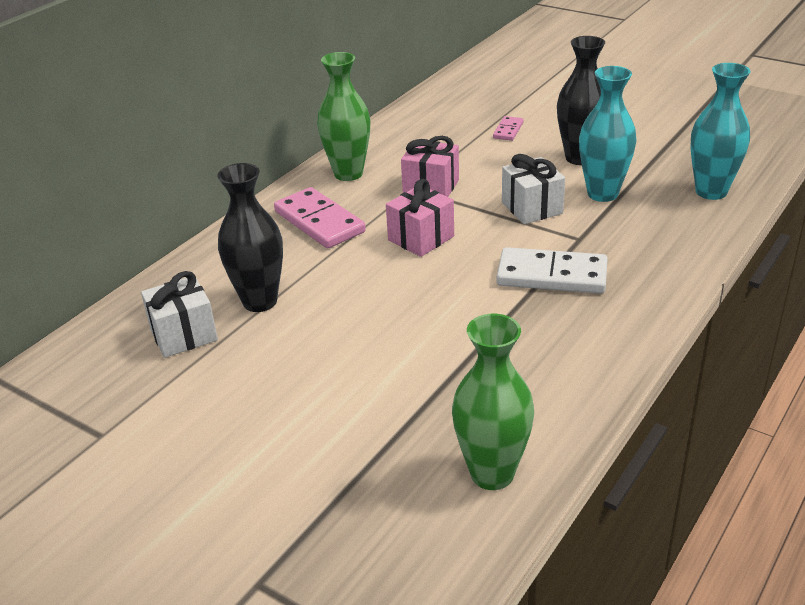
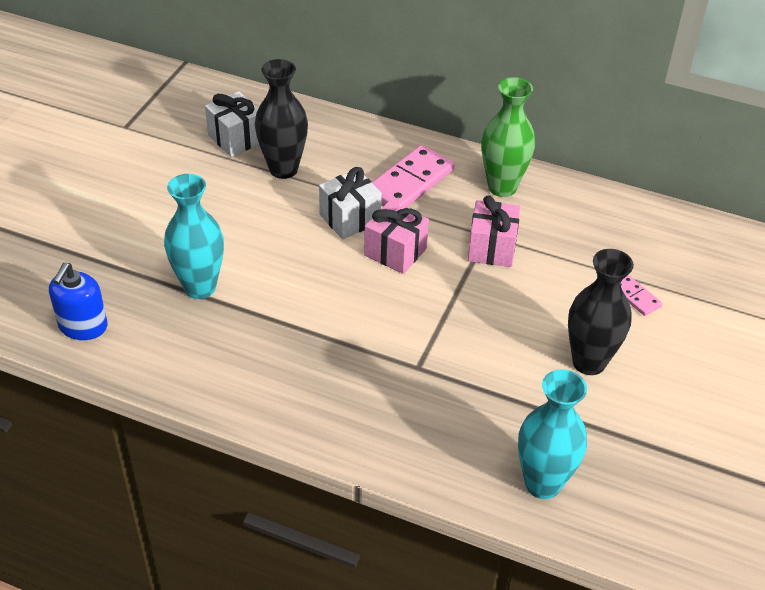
camera: 75 degrees right, 10 degrees up
green vase [452,314,534,490] -> blue soap dispenser [49,263,108,340]
pink domino [493,116,524,141] -> pink domino turned 45 degrees clockwise [620,275,662,316]
white domino [497,247,608,293] -> none
white gift [502,154,565,224] -> white gift moved to [319,167,382,239]
turquoise vase [579,66,637,202] -> turquoise vase moved to [164,174,224,299]

